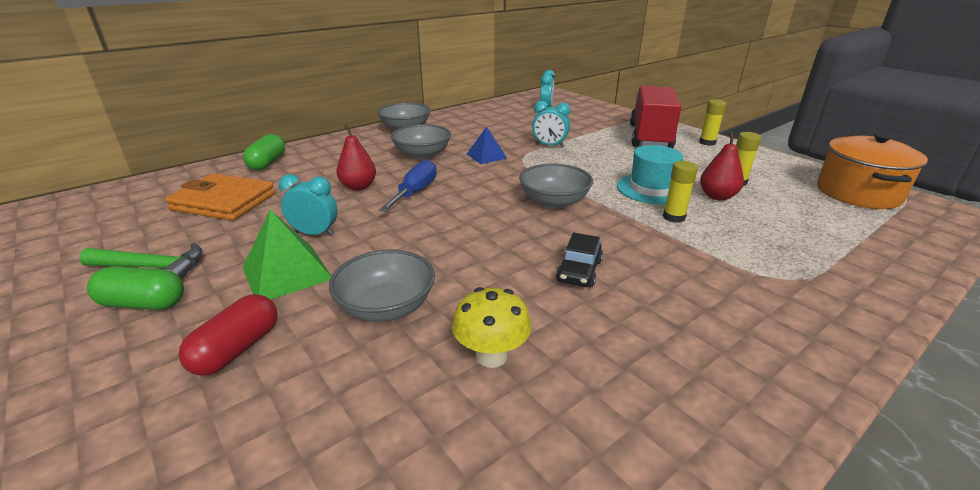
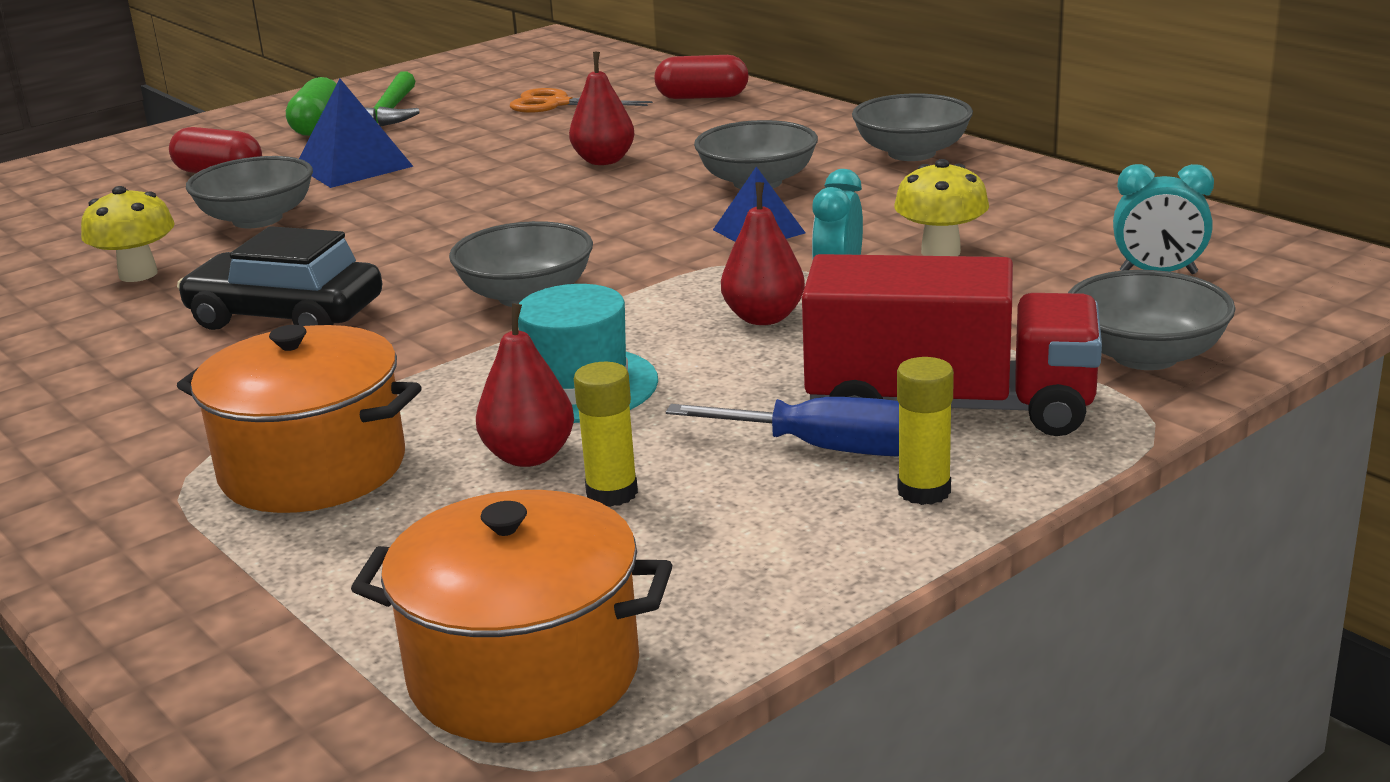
camera: 90 degrees right, 5 degrees down
orange wallet [165,173,275,221] -> orange scissors [510,88,653,113]
green pyramid [242,210,331,300] -> blue pyramid [299,79,414,188]
green capsule [243,134,285,170] -> red capsule [654,55,749,99]
turquoise clock [279,174,338,236] -> none
blue screwdriver [379,160,437,212] -> blue screwdriver moved to [666,397,899,456]
black car [556,233,603,287] -> black car [177,226,382,330], size x1.70
yellow glue stick [663,161,698,223] -> none
none -> orange pot [177,325,422,513]
none -> red pear [721,182,805,325]
none -> yellow mushroom [894,159,989,256]
none -> grey bowl [1068,270,1235,370]

